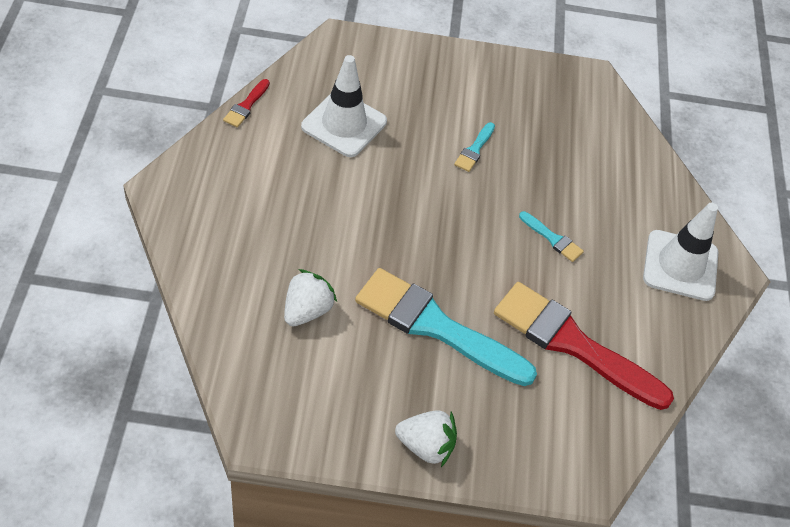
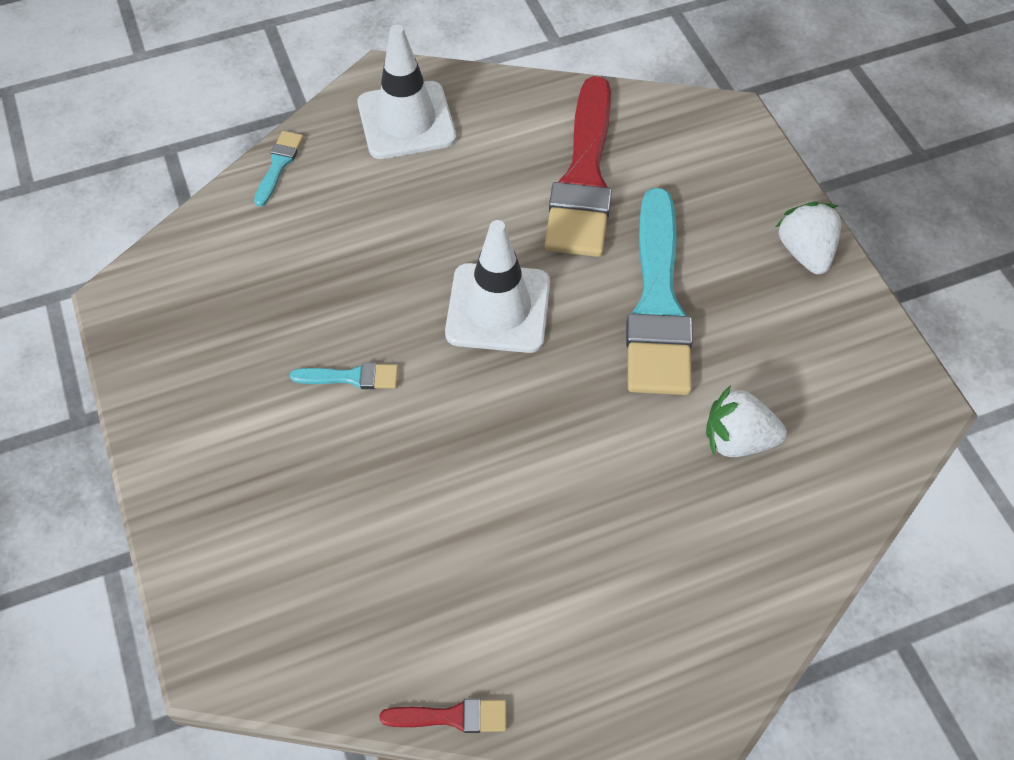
camera: 110 degrees left, 5 degrees up
white traffic cone [301,55,387,157] -> white traffic cone moved to [445,220,550,353]
turquoise brush [519,211,584,262] -> turquoise brush moved to [254,131,303,207]

